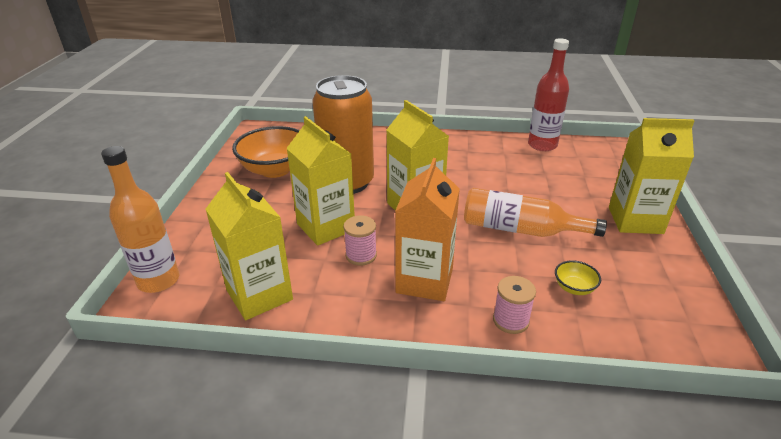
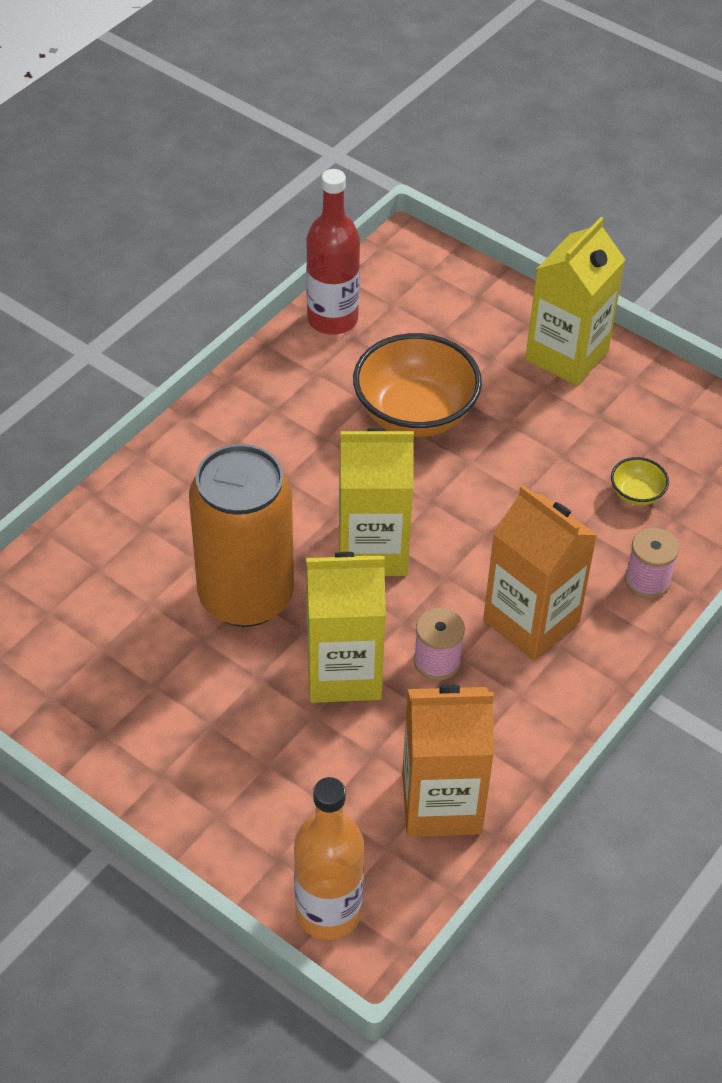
camera: 60 degrees left, 15 degrees up
yellow carton [206,172,293,320] -> orange carton [402,684,494,837]
orange bowl [232,126,300,178] -> orange bowl moved to [353,333,482,437]
orange bottle [464,188,607,237] -> none

